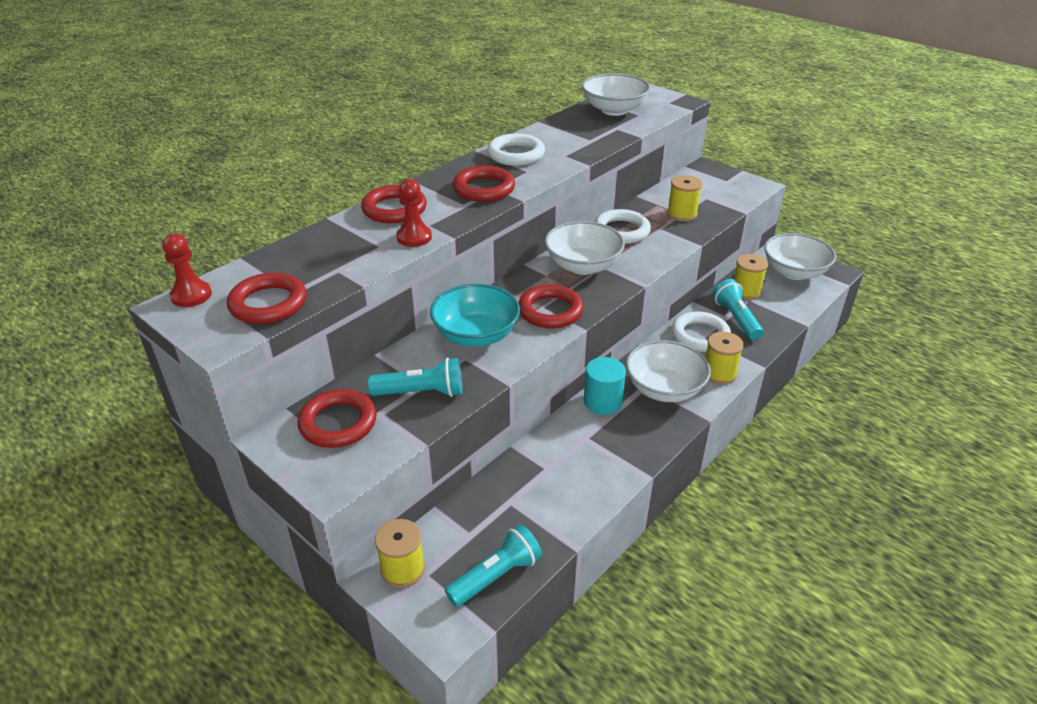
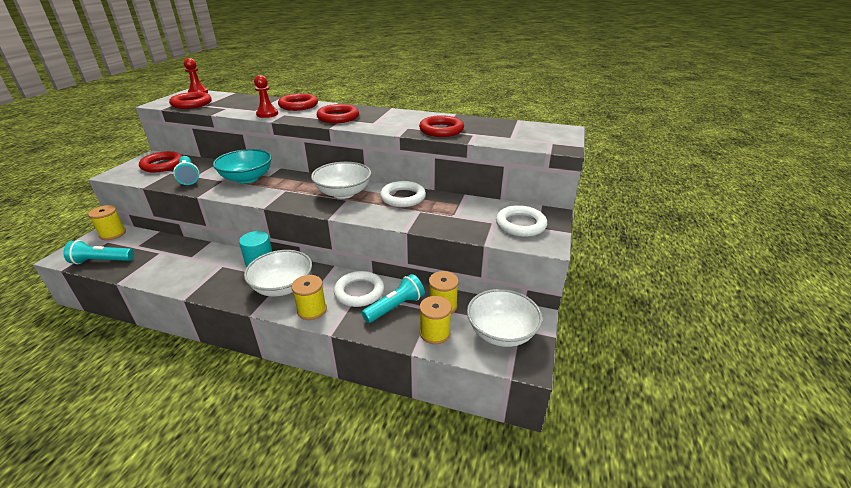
camera: 65 degrees right, 5 degrees down
turquoise flashlight [445,524,542,607] -> turquoise flashlight turned 150 degrees clockwise [63,240,134,264]
white ring [487,134,545,166] -> white ring moved to [496,205,547,237]
red ring [519,284,584,329] -> red ring moved to [419,115,464,137]
white bowl [582,73,651,116] -> none
yellow spool [667,175,702,222] -> yellow spool moved to [419,296,452,344]

